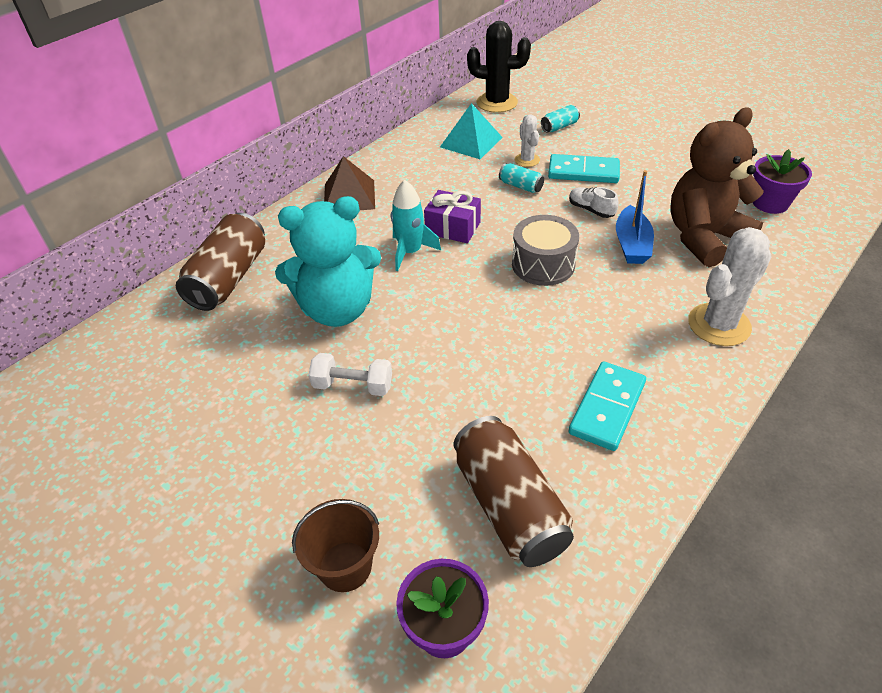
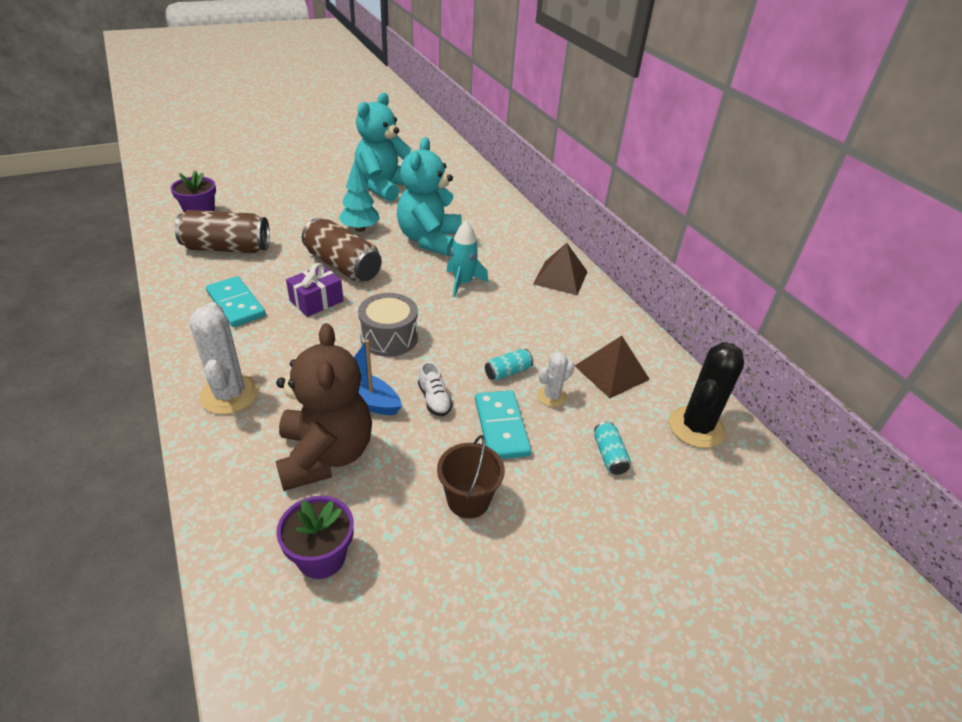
camera: 110 degrees right, 5 degrees down
brown can [176,213,265,311] -> brown can moved to [302,218,382,282]
brown bucket [292,499,379,592] -> brown bucket moved to [437,435,505,518]
white dumbbell [309,353,392,396] -> turquoise tree [338,159,380,232]
purple gift [424,190,481,243] -> purple gift moved to [286,263,343,317]
turquoise pyramid [440,103,503,159] -> brown pyramid [575,336,650,398]
white cactus [515,114,540,167] -> white cactus turned 45 degrees counterclockwise [537,352,575,407]
turquoise domino [548,154,620,183] -> turquoise domino turned 45 degrees counterclockwise [475,390,531,459]
white shoe [569,187,619,218] -> white shoe turned 90 degrees clockwise [418,362,453,416]
none -> turquoise teddy bear [355,93,412,202]

